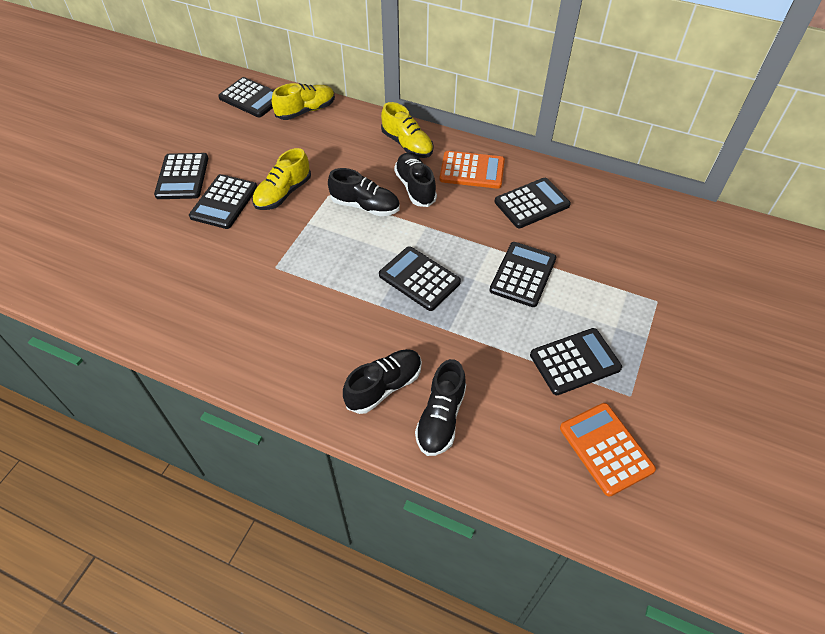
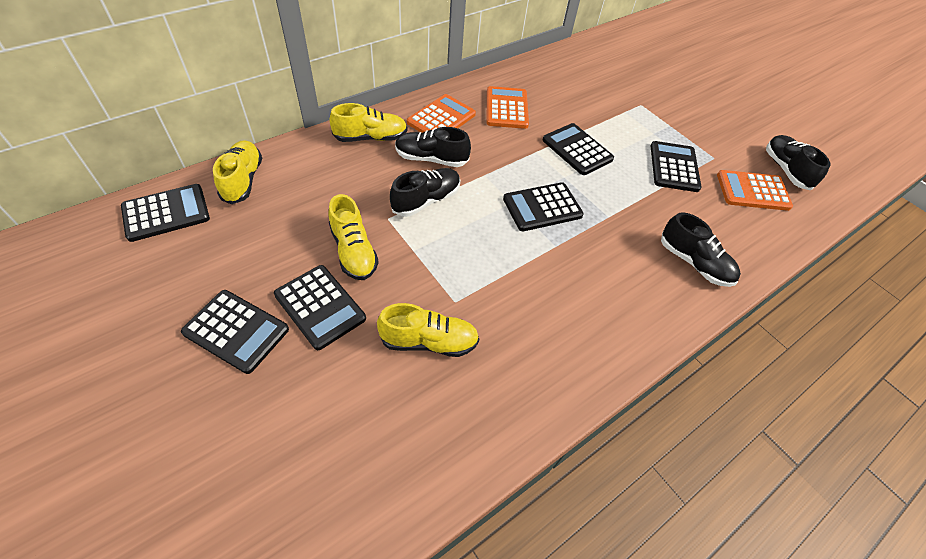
camera: 65 degrees left, 0 degrees up
black shoe [343,349,422,414] -> black shoe moved to [766,135,830,190]
black calculator [494,178,571,228] -> orange calculator [487,86,529,129]
none -> yellow shoe [377,303,479,357]

